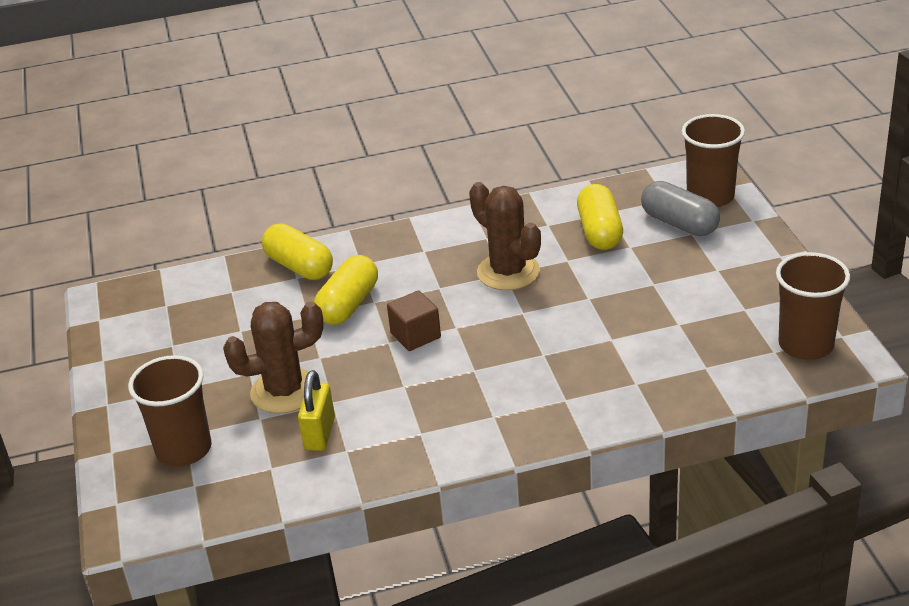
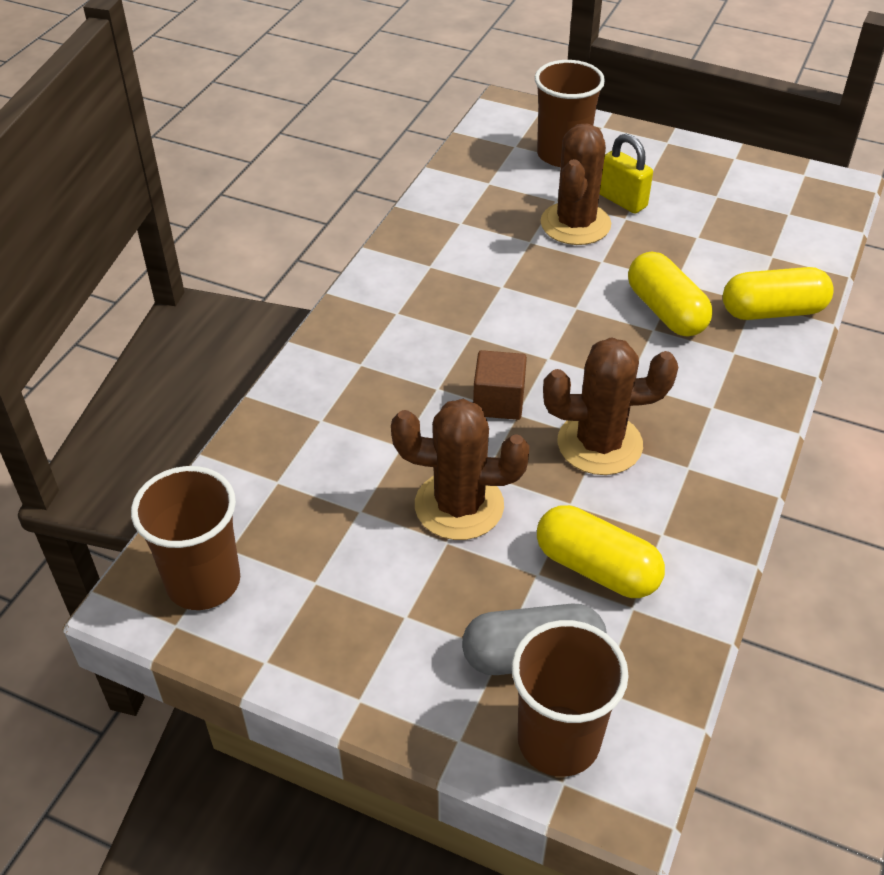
camera: 125 degrees right, 10 degrees up
yellow padlock [298,370,335,451] -> yellow padlock moved to [600,134,653,214]
brown cube [387,290,441,351] -> brown cube moved to [473,350,527,420]
none -> brown cactus [391,399,530,540]

